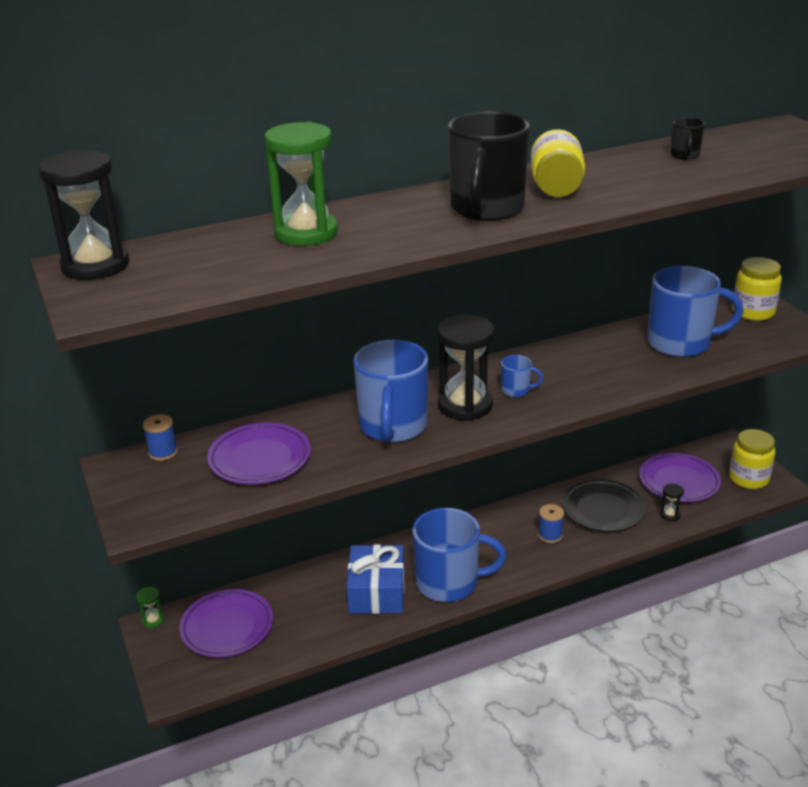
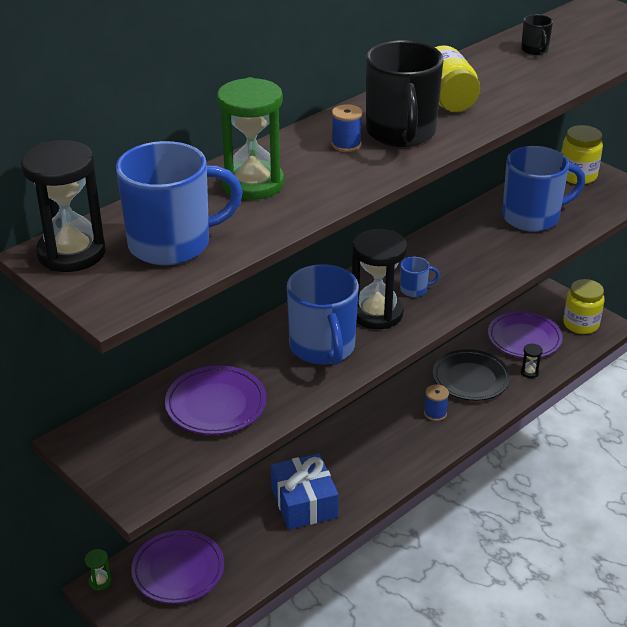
camera: 20 degrees left, 5 degrees up
blue spool [143,414,178,461] -> blue spool moved to [332,104,362,152]
blue mug [413,508,506,602] -> blue mug moved to [116,141,243,265]

